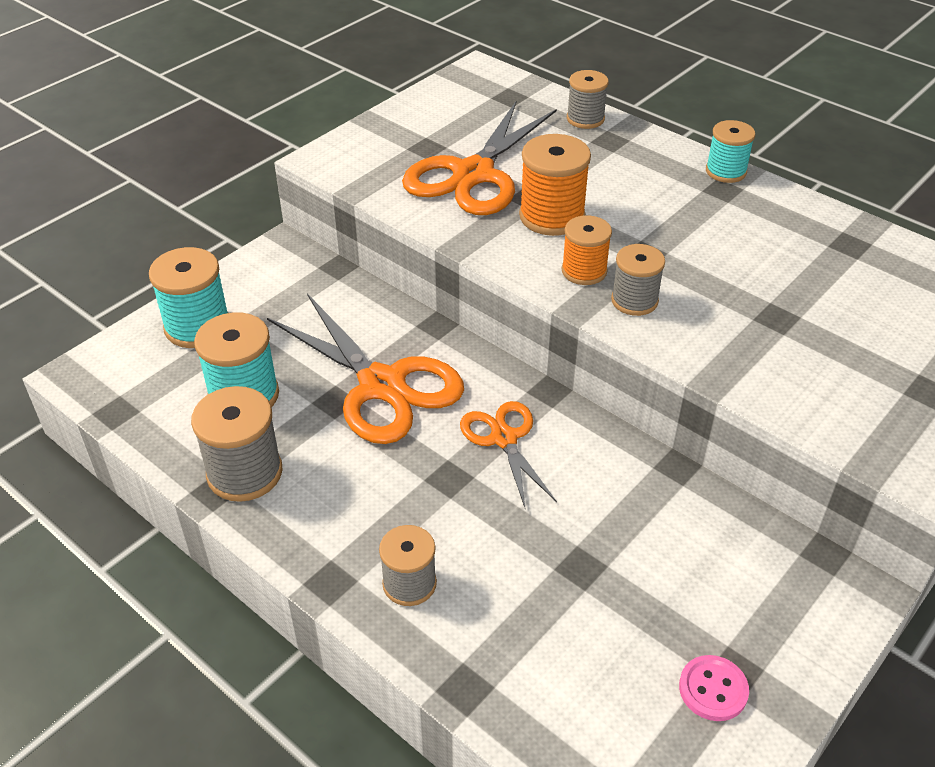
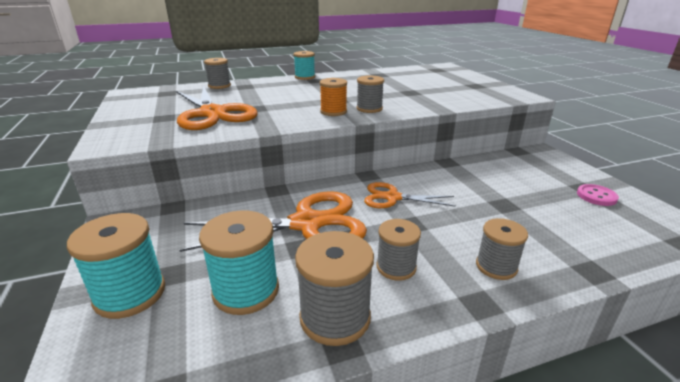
camera: 60 degrees left, 15 degrees down
orange spool [519,134,591,236] -> none
none -> grey spool [376,219,421,281]

